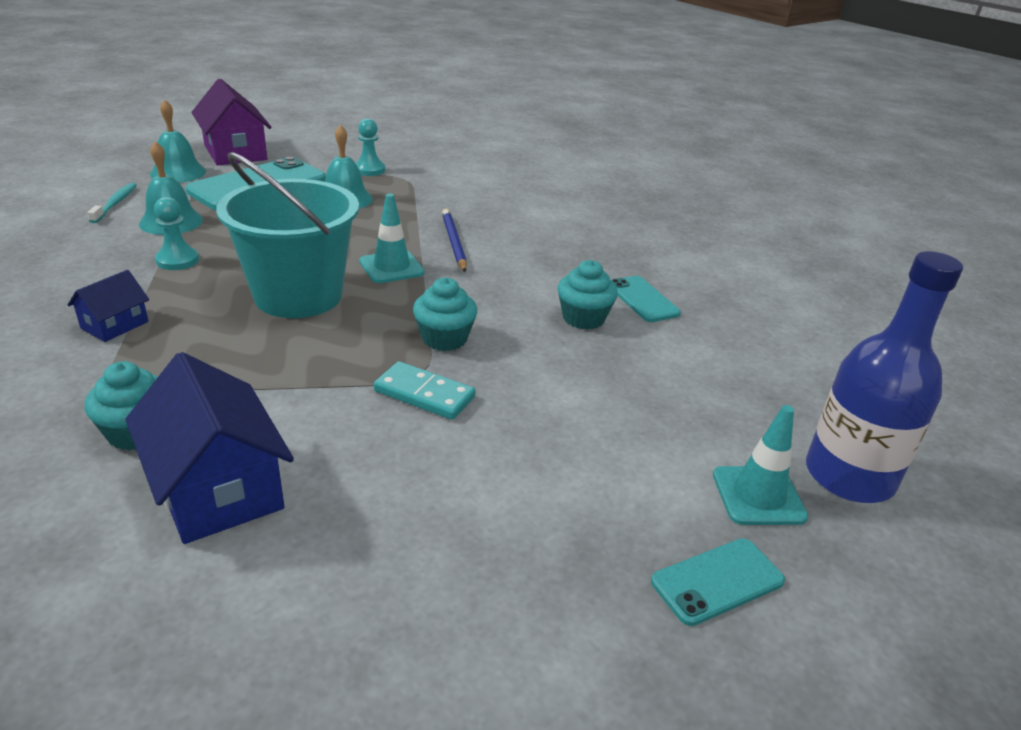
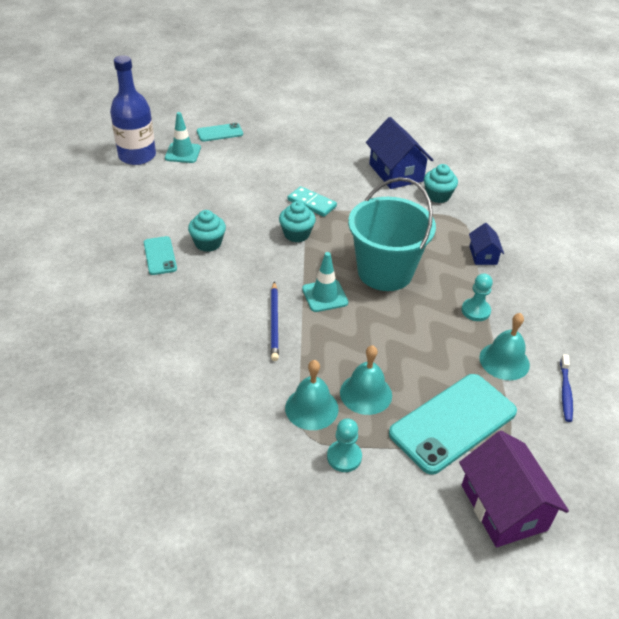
camera: 170 degrees left, 10 degrees up
blue house [68,270,149,342] -> blue house turned 45 degrees counterclockwise [469,223,504,265]
turquoise toothbrush [87,183,137,223] -> blue toothbrush [560,354,573,422]
turquoise bell [150,99,206,183] -> turquoise bell moved to [285,360,339,430]

